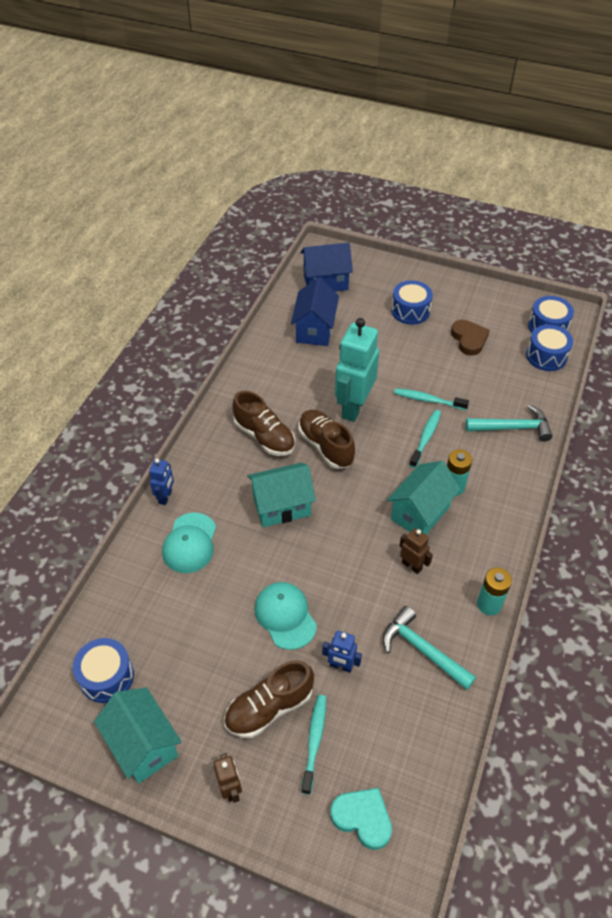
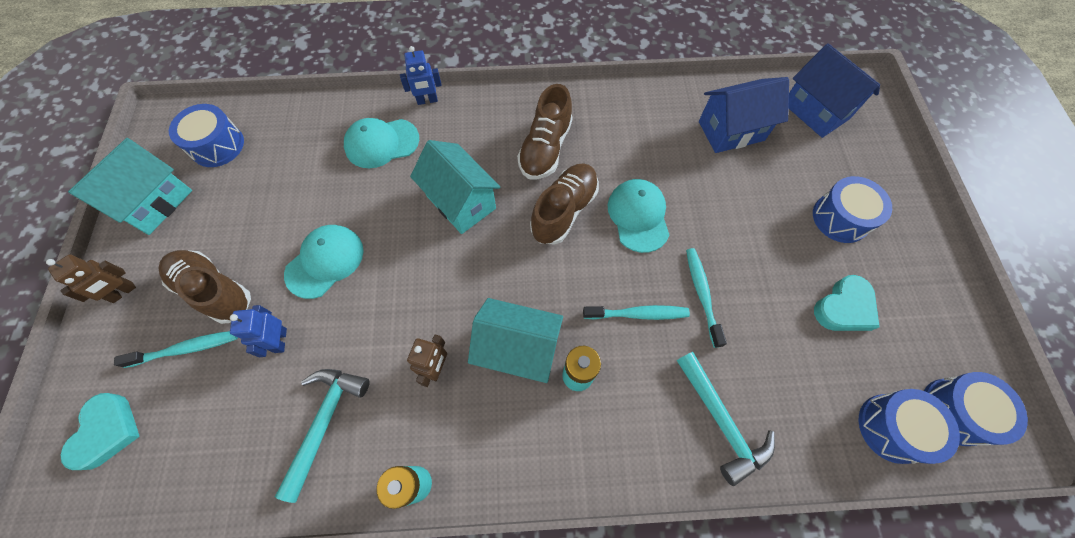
camera: 65 degrees right, 15 degrees up
turquoise robot [335,318,379,422] -> turquoise cap [608,179,669,253]
brown heart [451,320,490,356] -> turquoise heart [814,275,880,331]

